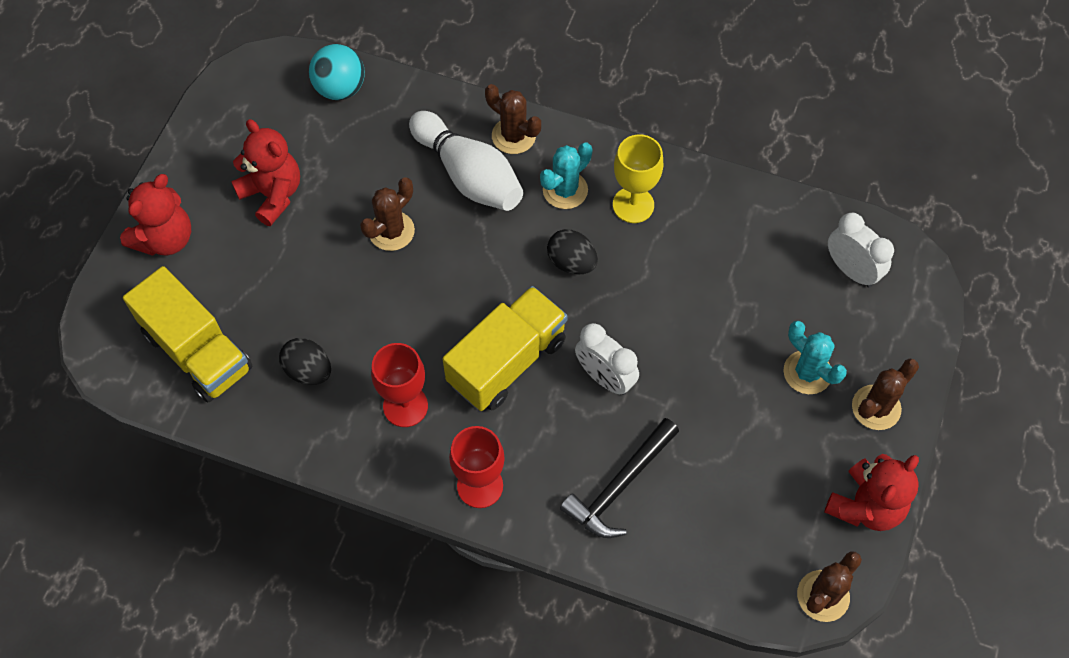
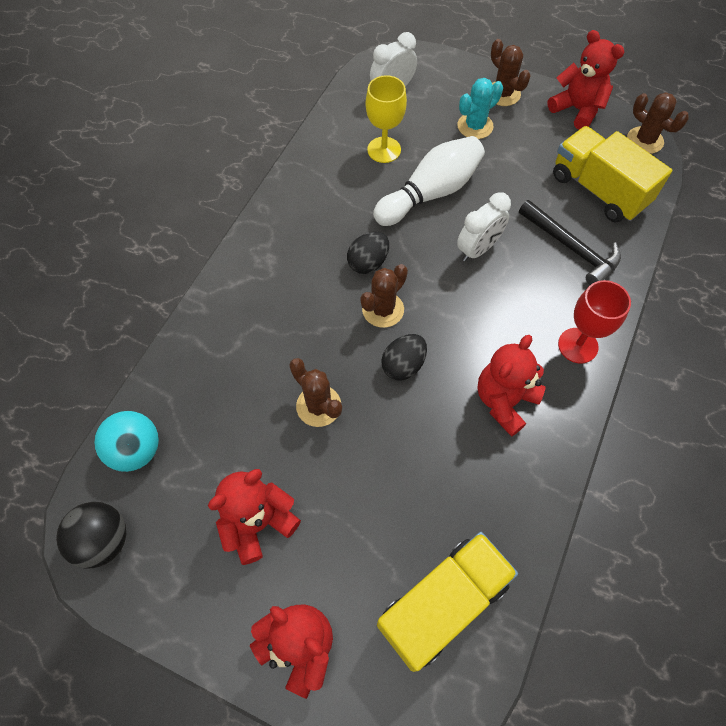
camera: 85 degrees left, 0 degrees up
black egg [279,338,331,385] -> black egg moved to [381,334,427,380]
red goblet [371,343,428,427] -> red teddy bear [477,335,546,437]
white bowling pin [409,111,523,211] -> white bowling pin moved to [373,136,485,226]
yellow truck [443,286,568,411] -> yellow truck moved to [553,126,672,222]
brown cactus [485,84,541,154] -> brown cactus moved to [360,264,408,328]
turquoise cactus [540,142,592,209] -> none
yellow goblet [613,134,663,223] -> yellow goblet moved to [366,75,407,163]
none -> black ball [56,502,126,568]

